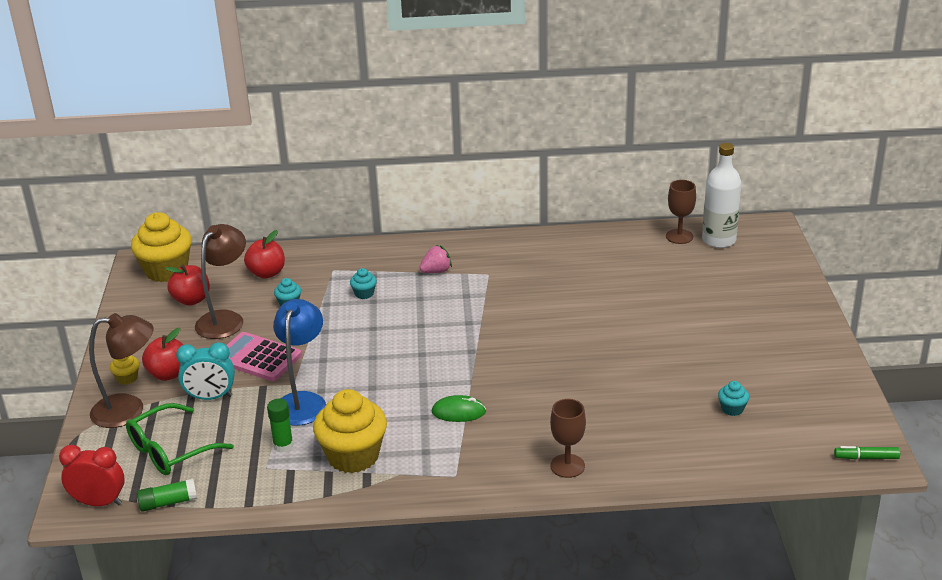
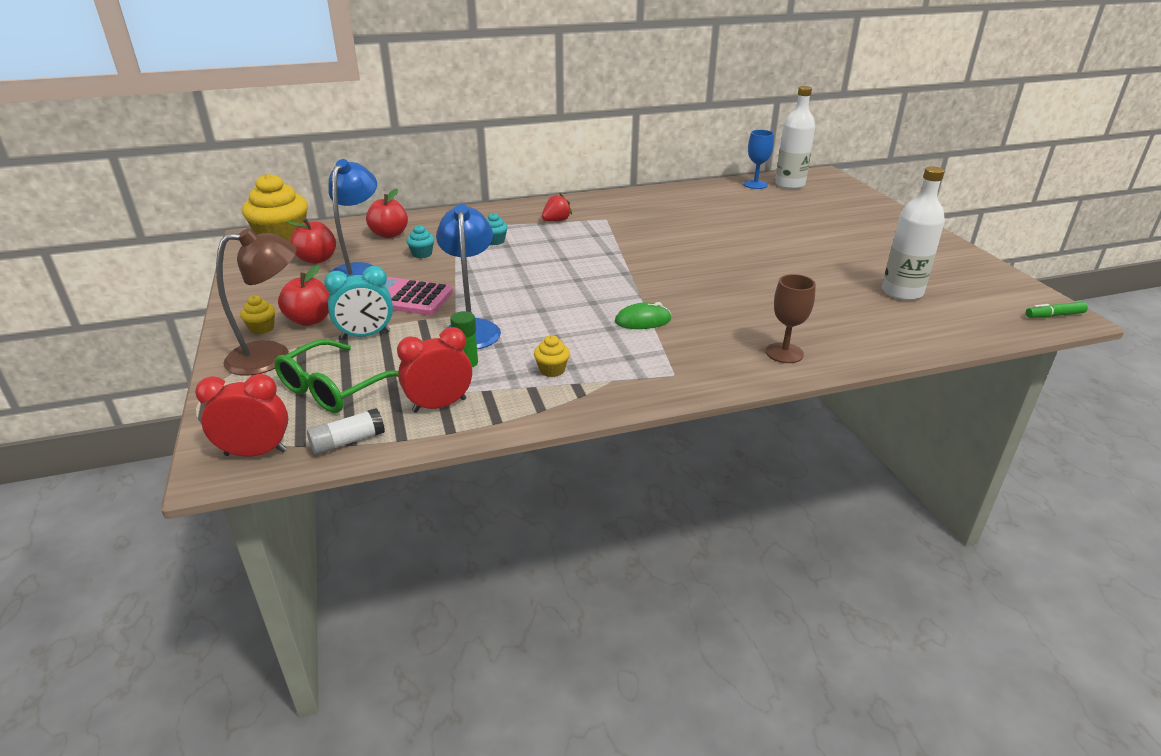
camera: 15 degrees left, 0 degrees up
green glue stick [137,479,197,512] -> white glue stick [307,408,385,455]
brown lamp [195,224,246,339] -> blue lamp [329,159,377,277]
yellow cupcake [313,389,387,473] -> yellow cupcake [534,335,570,377], size x0.43
pink strawberry [419,245,452,273] -> red strawberry [542,193,572,222]
brown goblet [666,180,696,244] -> blue goblet [743,130,774,189]
turquoise cupcake [718,381,749,416] -> white bottle [882,166,945,300]
none -> red clock [397,327,472,413]

